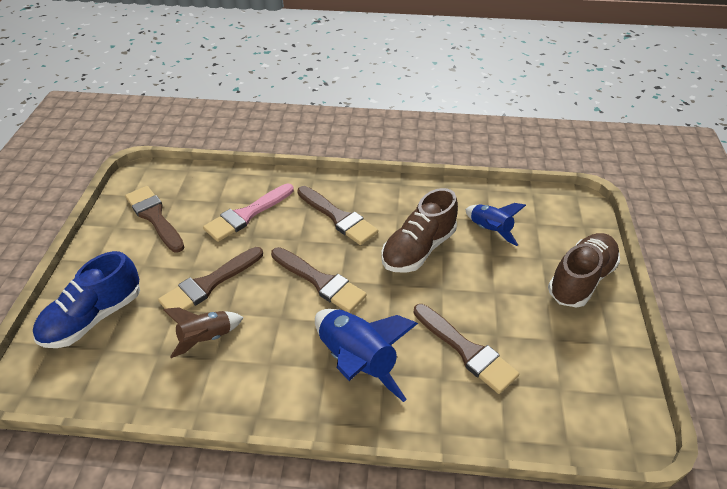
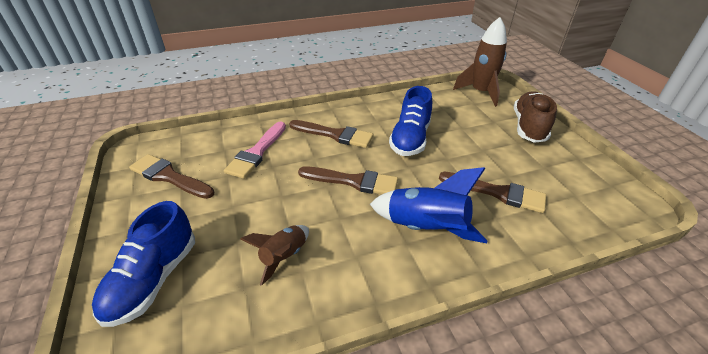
camera: 25 degrees left, 5 degrees down
brown brush [158,247,263,310] -> none
brown shoe [381,188,458,273] -> blue shoe [389,86,432,156]
blue rocket [465,203,526,246] -> none
none -> brown rocket [453,17,507,107]

